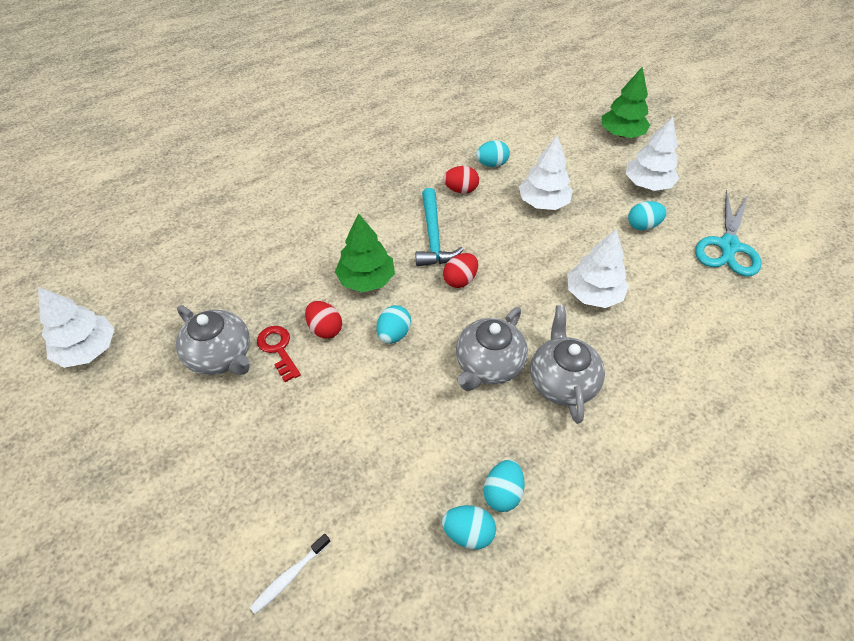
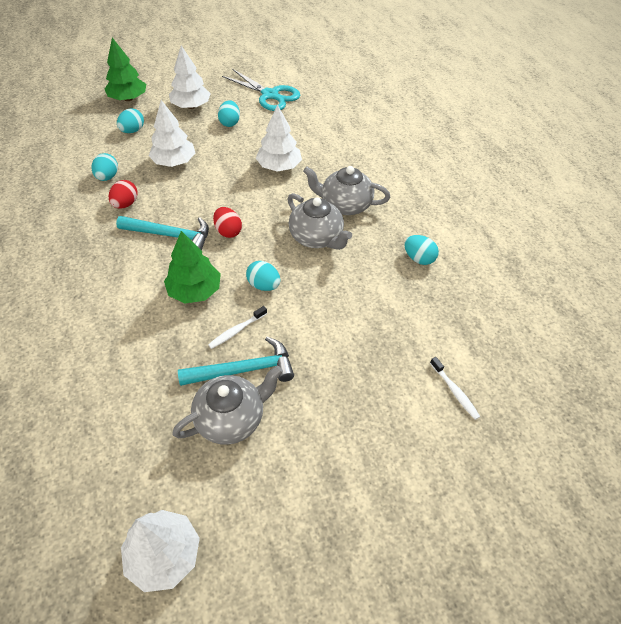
camera: 75 degrees left, 0 degrees up
red key [257,326,301,382] -> turquoise hammer [178,337,294,386]
red egg [305,301,342,339] -> white toothbrush [208,306,267,349]
turquoise egg [442,505,496,549] -> turquoise egg moved to [117,108,144,133]

